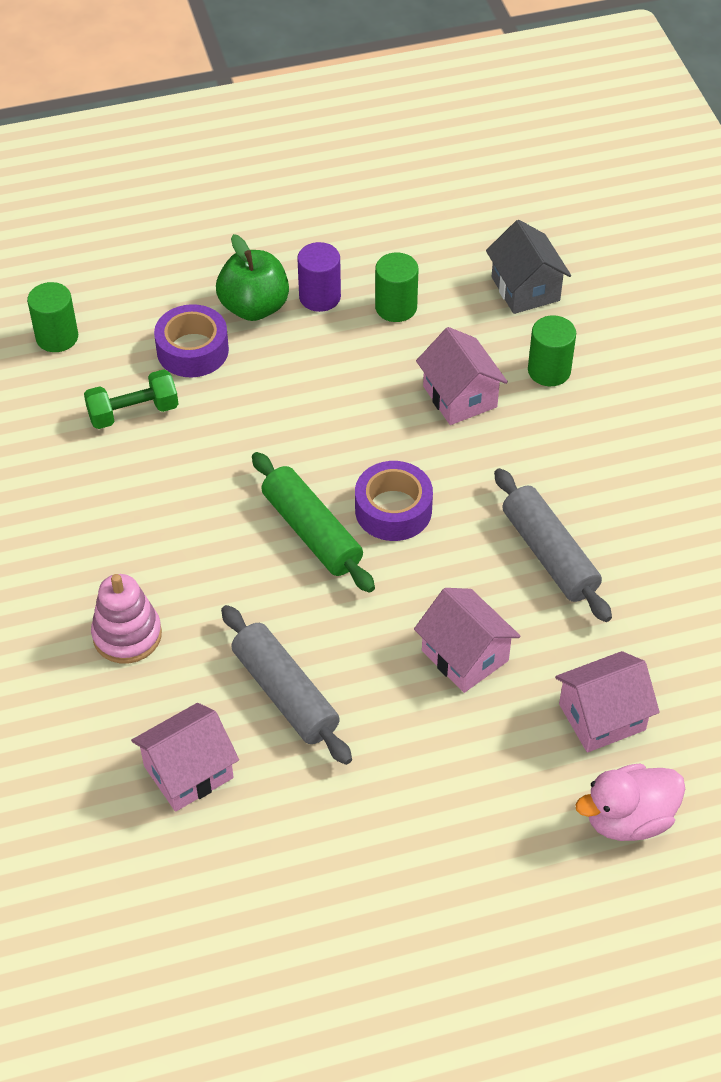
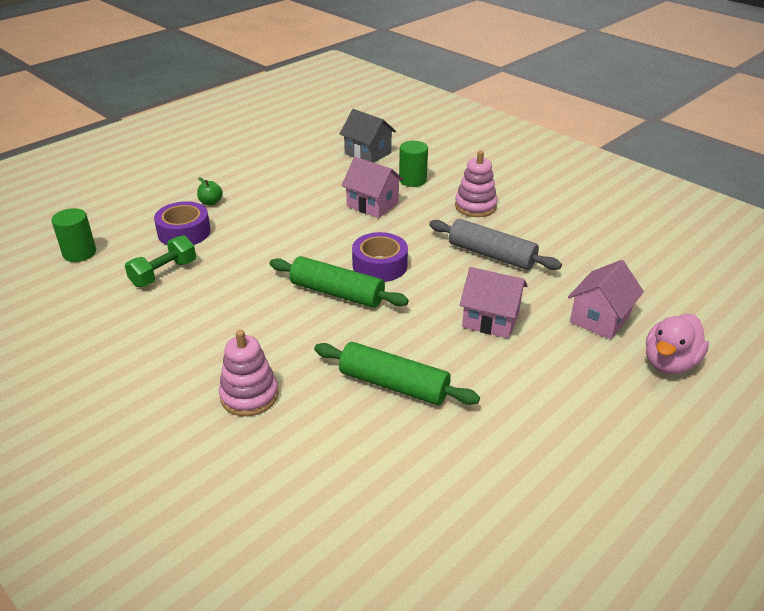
camera: 30 degrees left, 15 degrees down
pink house [131,703,239,812] -> none
green apple [216,234,289,321] -> green apple [197,178,223,205], size x0.50
grey rolling pin [221,605,352,765] -> green rolling pin [314,342,480,405]
purple cylinder [297,242,341,312] -> none
green cylinder [375,253,418,322] -> none
none -> pink stacking toy [455,151,497,217]

